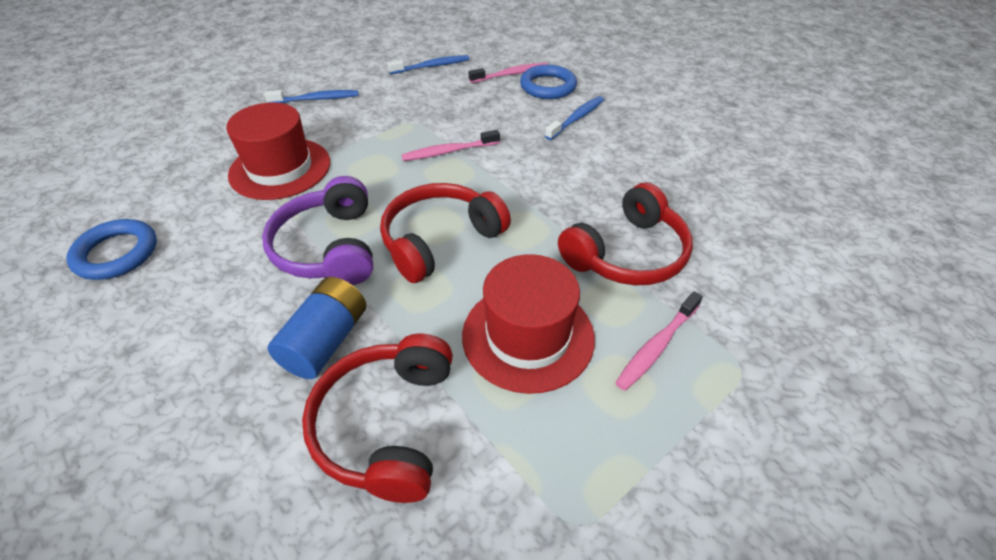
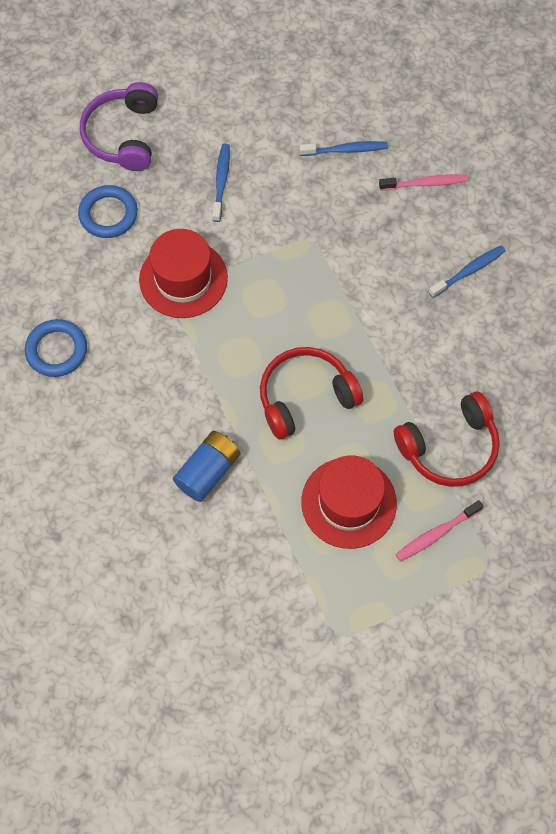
camera: 15 degrees right, 20 degrees up
purple headphones [262,176,373,285] -> purple headphones moved to [80,82,158,171]
blue toothbrush [264,90,358,103] -> blue toothbrush turned 90 degrees counterclockwise [212,144,230,222]
red headphones [302,334,453,503] -> none
pink toothbrush [402,130,500,161] -> none
blue ring [520,65,577,99] -> blue ring moved to [78,185,138,238]

